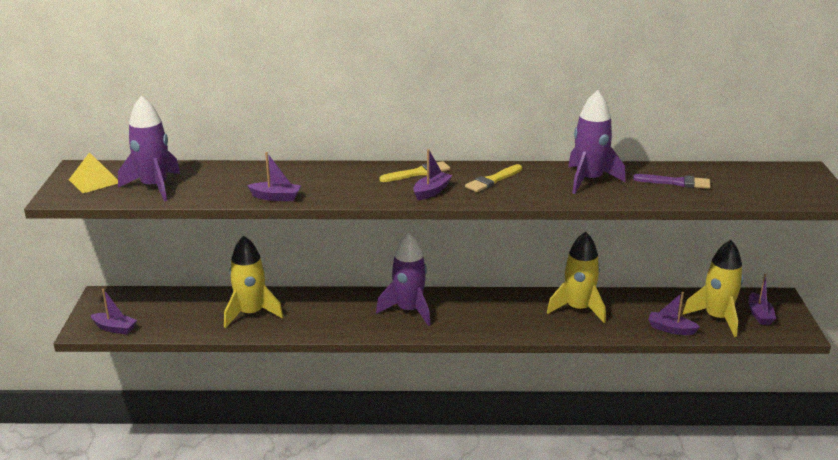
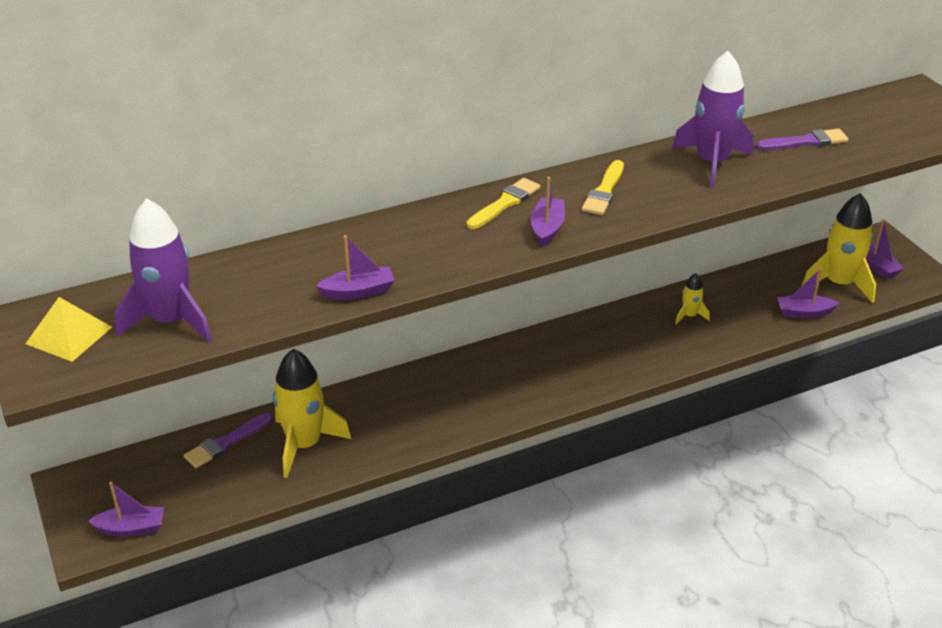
camera: 25 degrees left, 10 degrees up
purple rocket [376,233,431,326] -> none
yellow rocket [547,231,606,323] -> yellow rocket [675,273,710,324], size x0.48
none -> purple brush [184,413,272,468]

